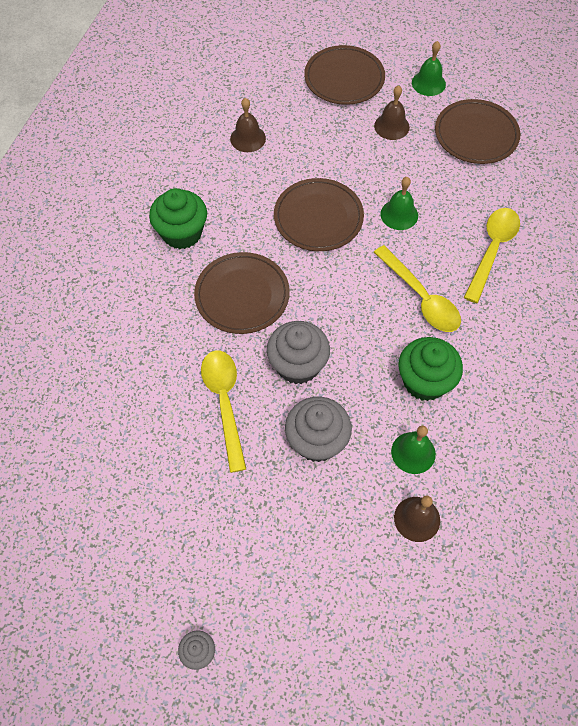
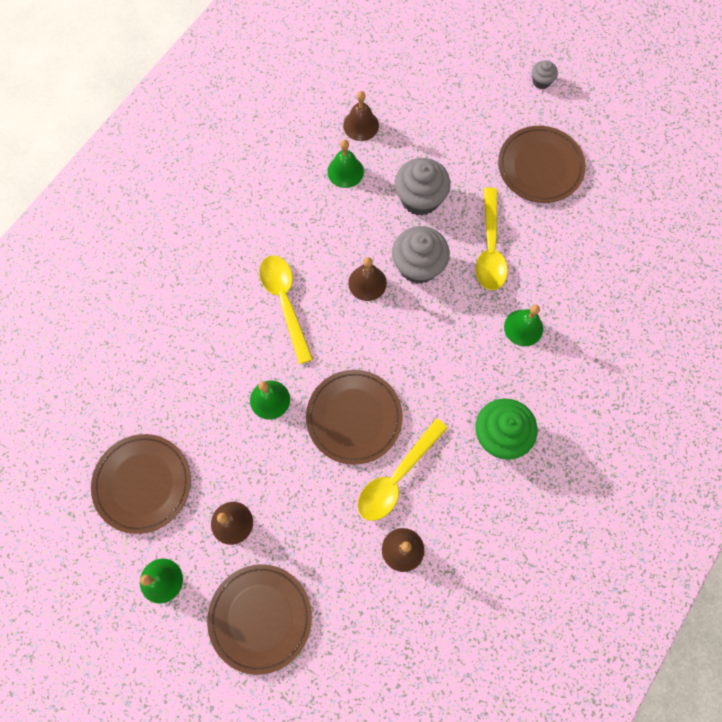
camera: 165 degrees left, 10 degrees up
brown plate [194,252,290,334] -> brown plate moved to [498,126,586,203]
green cupcake [398,337,463,401] -> none
yellow spoon [464,208,520,303] -> yellow spoon moved to [358,418,448,521]
none -> brown bell [348,257,387,301]
none -> green bell [504,305,543,346]

